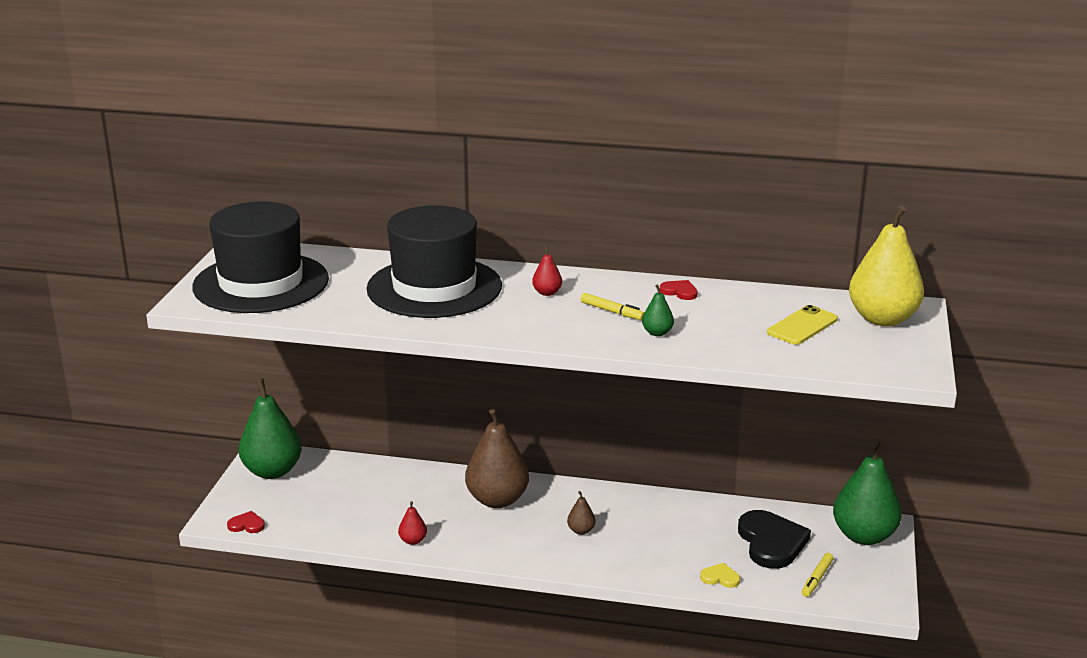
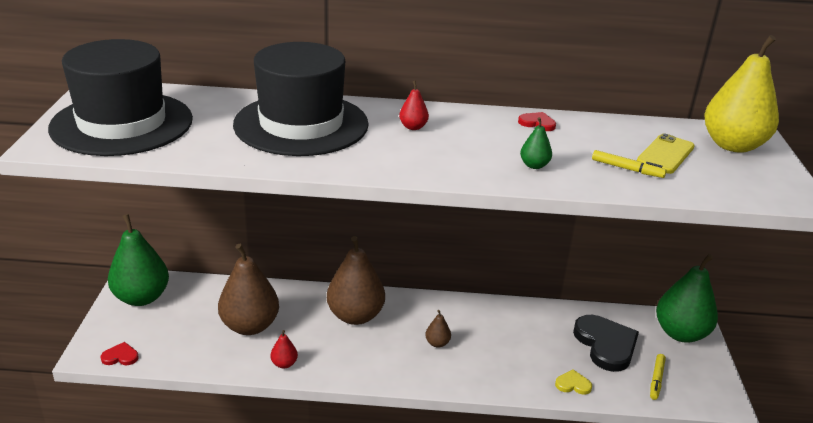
camera: 10 degrees left, 5 degrees up
yellow marker [581,293,644,320] -> yellow marker moved to [592,150,667,178]
none -> brown pear [218,244,279,335]

